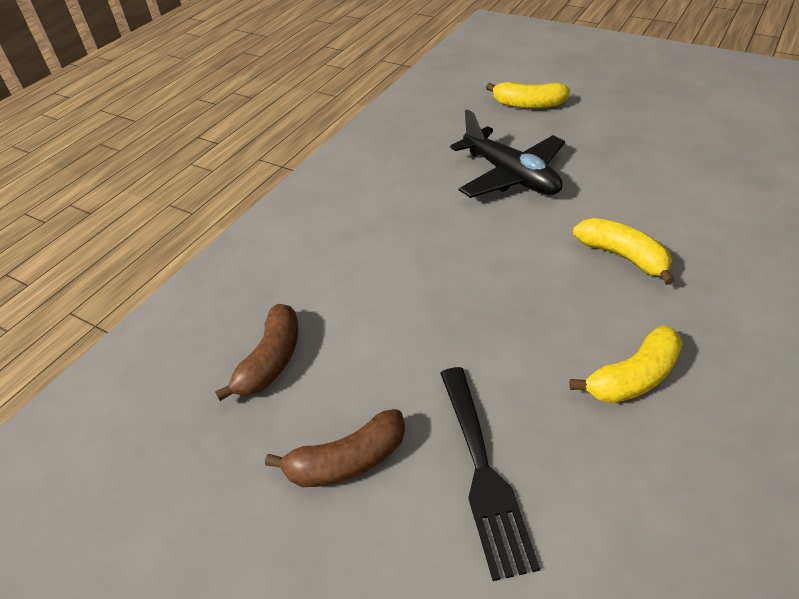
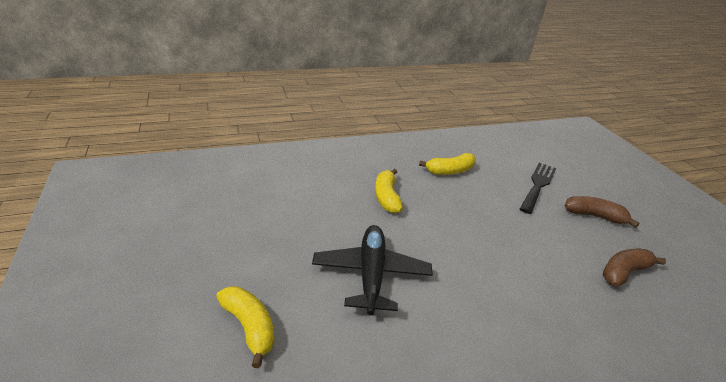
camera: 145 degrees left, 10 degrees down
yellow banana [569,326,683,403] -> yellow banana turned 150 degrees clockwise [419,153,476,175]

